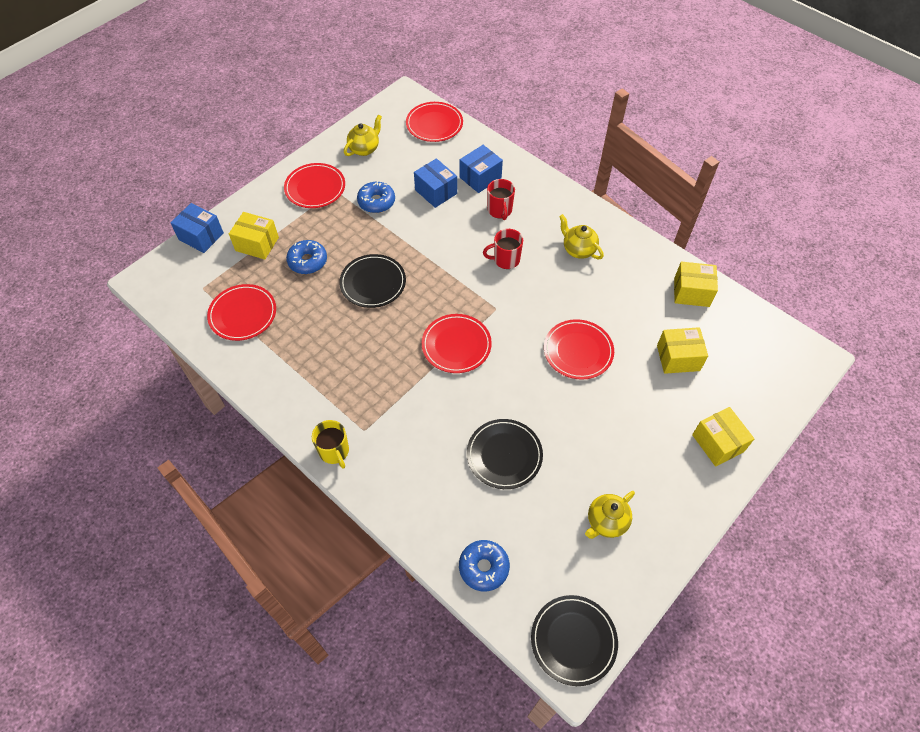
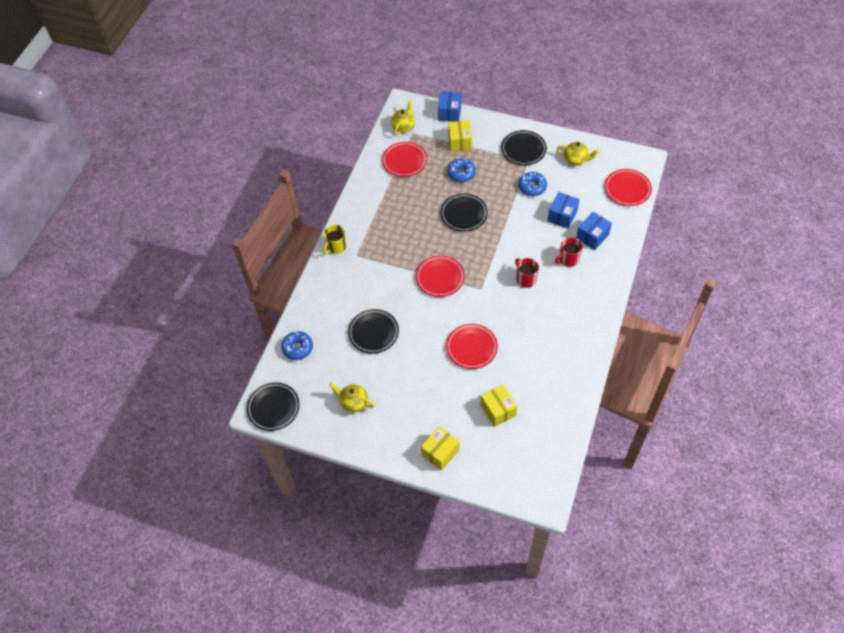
camera: 70 degrees right, 0 degrees up
red plate [284,163,345,208] -> black plate [501,130,547,165]
blue box [460,145,503,193] -> blue box turned 75 degrees counterclockwise [576,212,612,250]
yellow teapot [559,214,604,259] -> yellow teapot moved to [391,100,415,135]
yellow box [674,262,718,307] -> none

